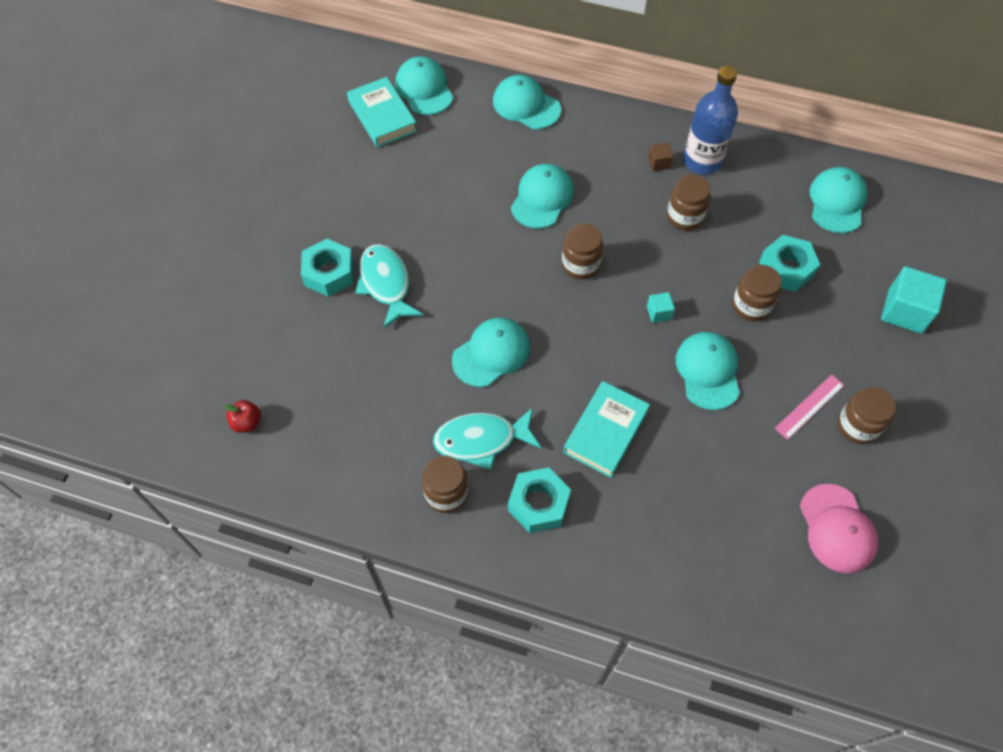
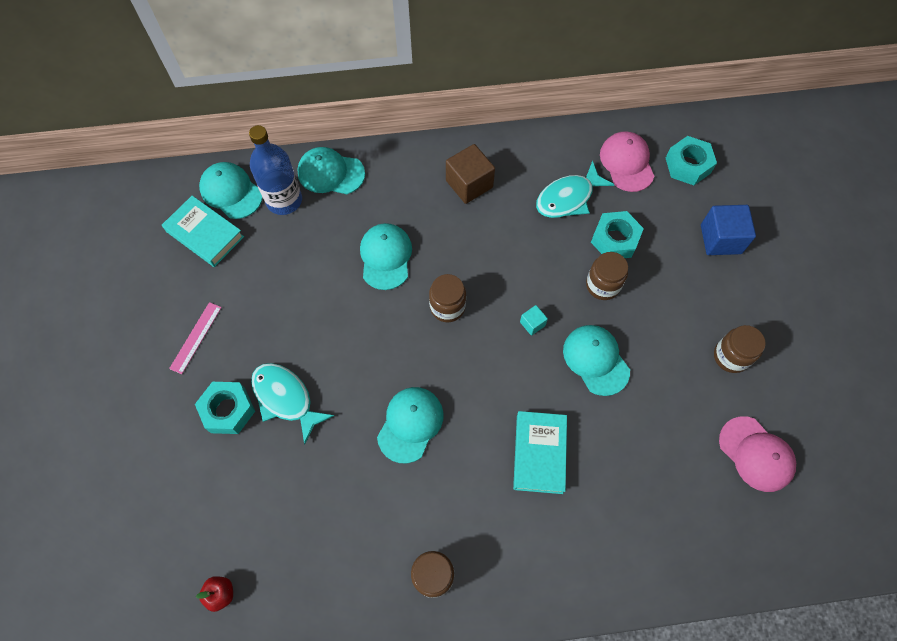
camera: 25 degrees left, 5 degrees up
turquoise fish [433,408,541,470] -> turquoise fish moved to [536,160,615,218]
turquoise nut [508,467,571,533] -> turquoise nut moved to [666,136,717,185]
brown cube [648,143,673,171] -> brown cube [446,144,495,204], size x2.03
brown jar [667,175,710,231] -> none
blue bottle [683,66,738,174] -> blue bottle moved to [249,125,302,215]
pink ruler [775,375,844,440] -> pink ruler moved to [169,302,222,374]
turquoise cap [810,167,868,233] -> pink cap [600,131,654,192]
turquoise cube [881,266,947,334] -> blue cube [701,205,756,255]

